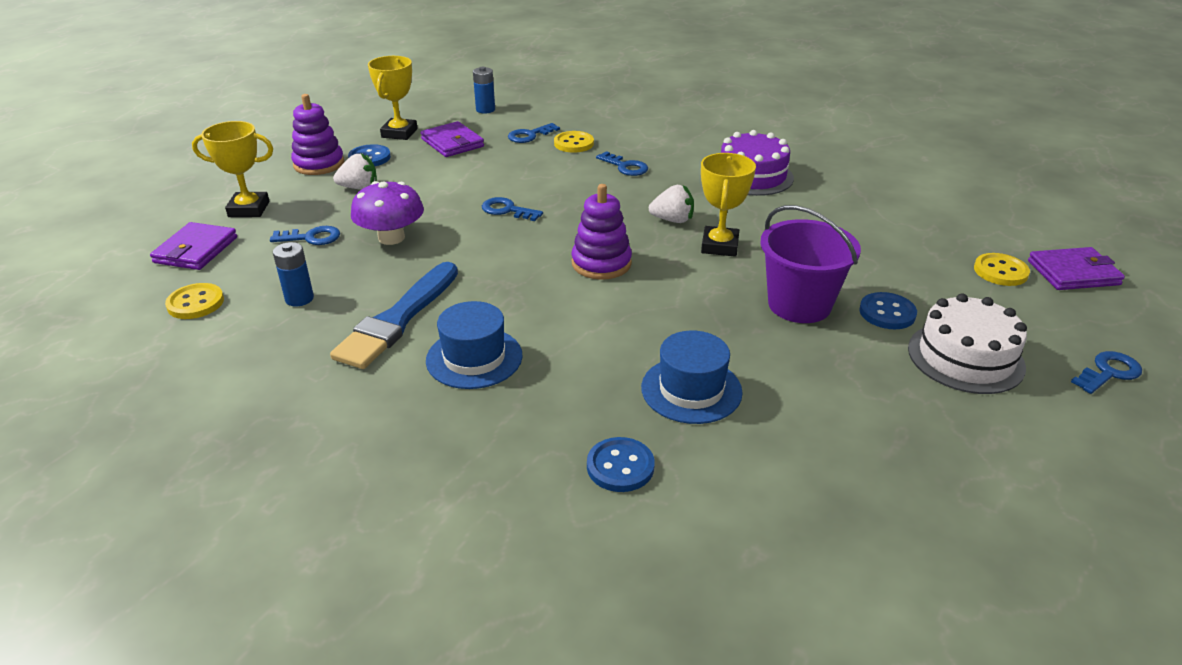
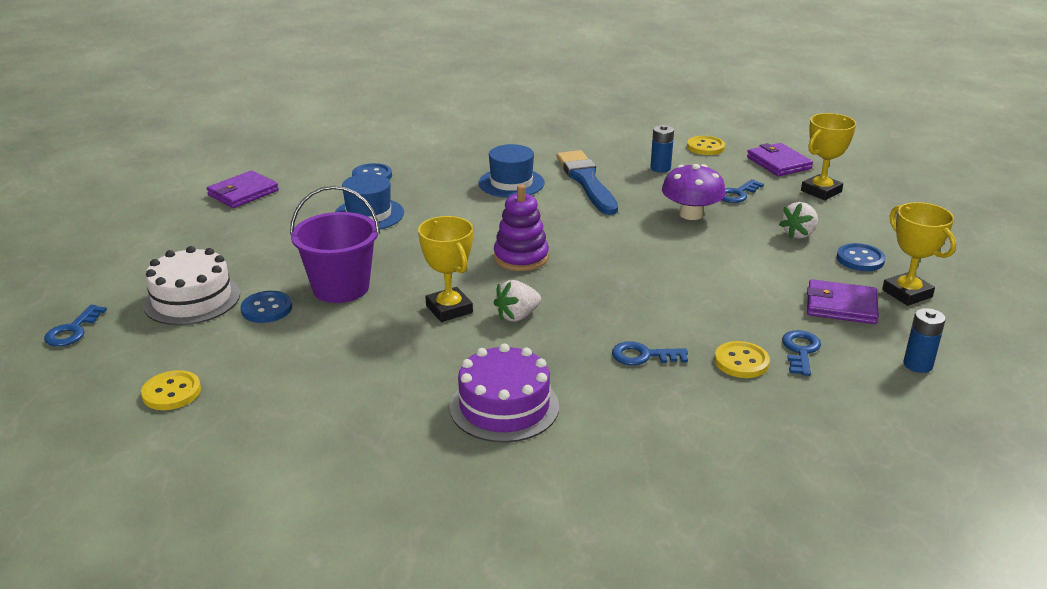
camera: 140 degrees right, 5 degrees down
purple stacking toy [291,94,344,175] -> none
blue key [482,197,543,221] -> none
purple wallet [1028,247,1125,290] -> purple wallet moved to [207,170,279,208]

